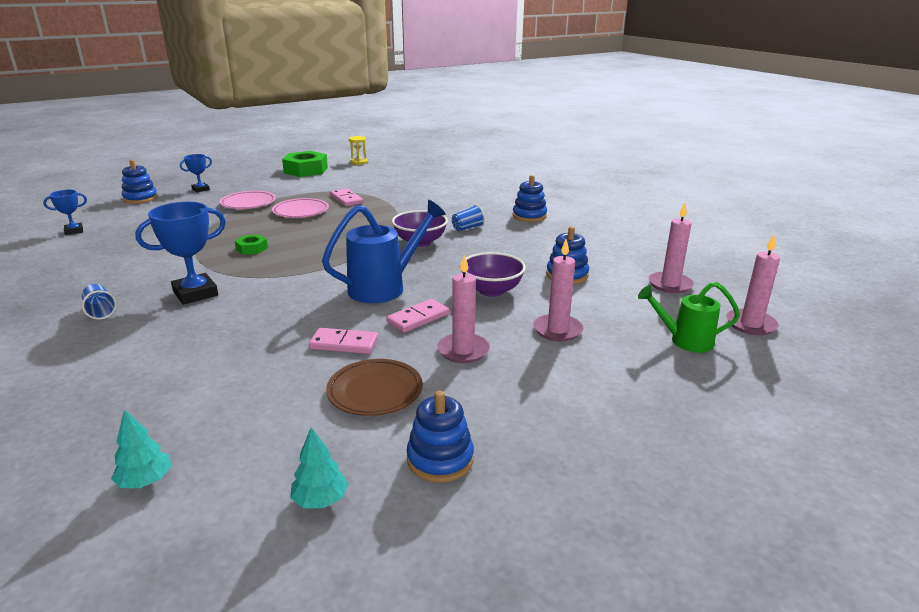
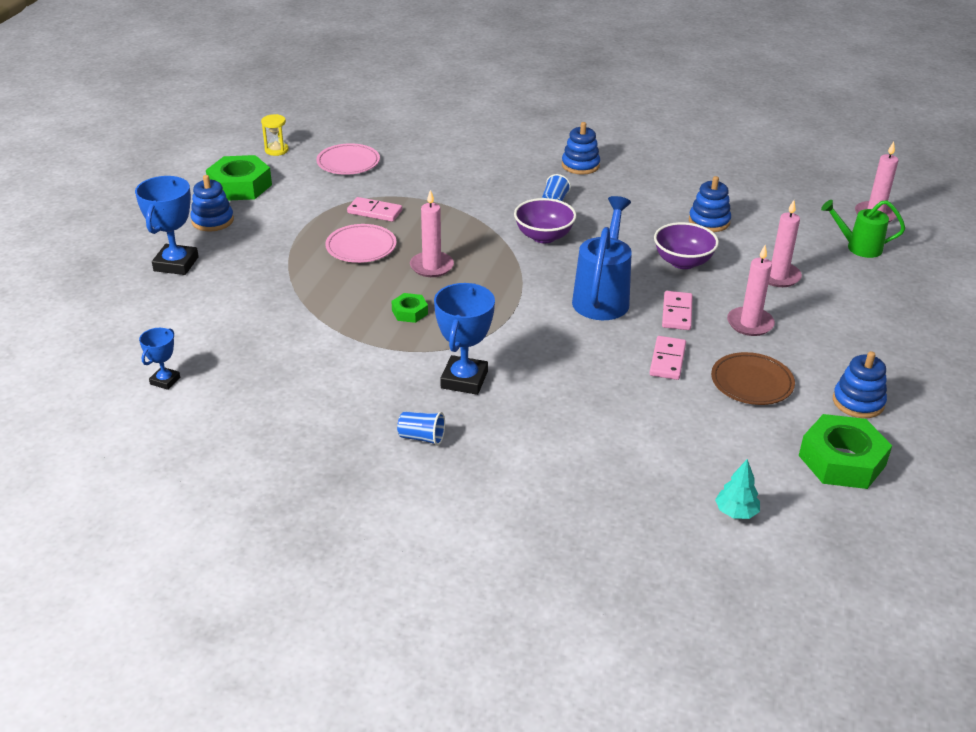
camera: 40 degrees left, 10 degrees up
blue stacking toy [122,160,158,204] -> blue stacking toy moved to [191,175,234,231]
blue trophy [180,154,212,192] -> blue trophy [135,176,199,275], size x1.80
pink plate [220,191,276,209] -> pink plate moved to [316,143,380,175]
turquoise tree [290,427,348,508] -> green nut [799,414,892,489]
pink domino [309,328,378,354] -> pink domino turned 45 degrees counterclockwise [650,336,686,380]
green watering can [638,282,740,353] -> green watering can turned 45 degrees clockwise [821,200,905,258]
pink candle [649,203,694,293] -> pink candle moved to [410,190,454,277]

